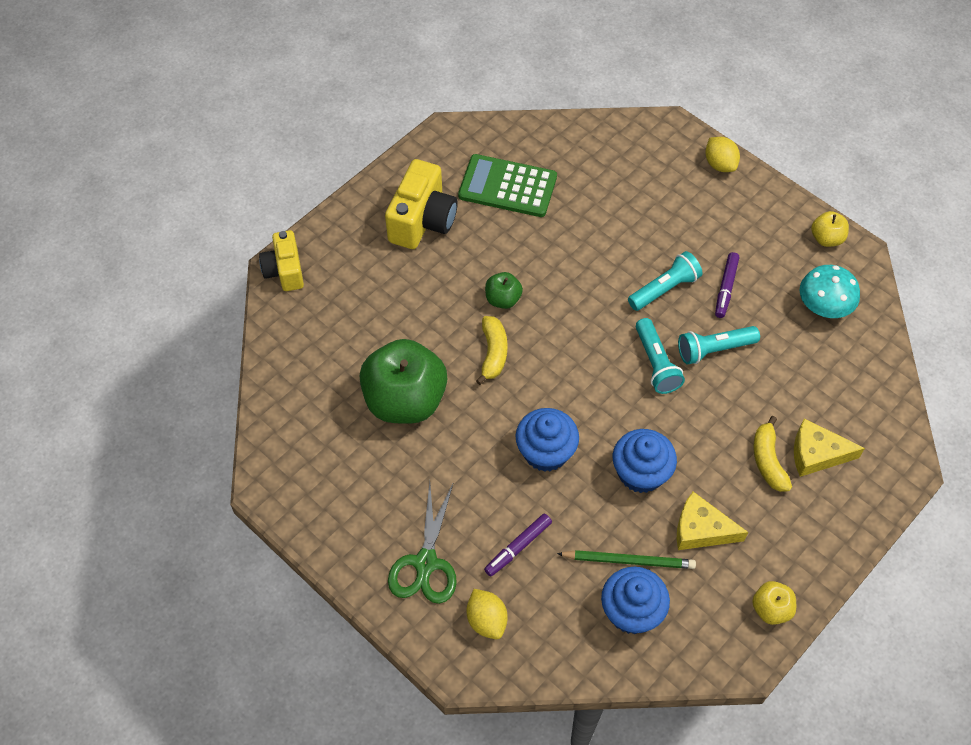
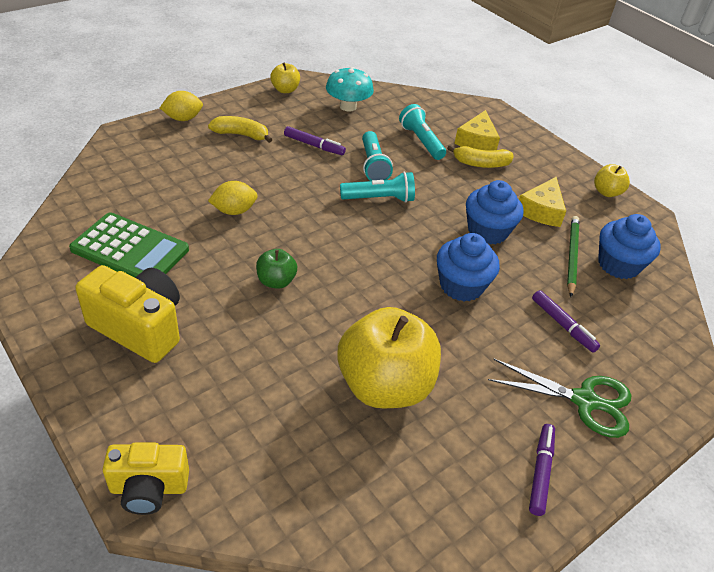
camera: 85 degrees left, 15 degrees down
green apple [360,339,447,424] -> yellow apple [337,307,441,408]
green calculator [458,154,557,217] -> green calculator turned 90 degrees counterclockwise [69,212,189,278]
yellow lemon [467,589,508,639] -> yellow lemon moved to [208,181,258,215]
yellow banana [476,316,508,385] -> yellow banana moved to [208,116,273,143]
turquoise flashlight [628,251,703,311] -> turquoise flashlight moved to [399,104,446,160]
none -> purple marker [529,424,555,516]

